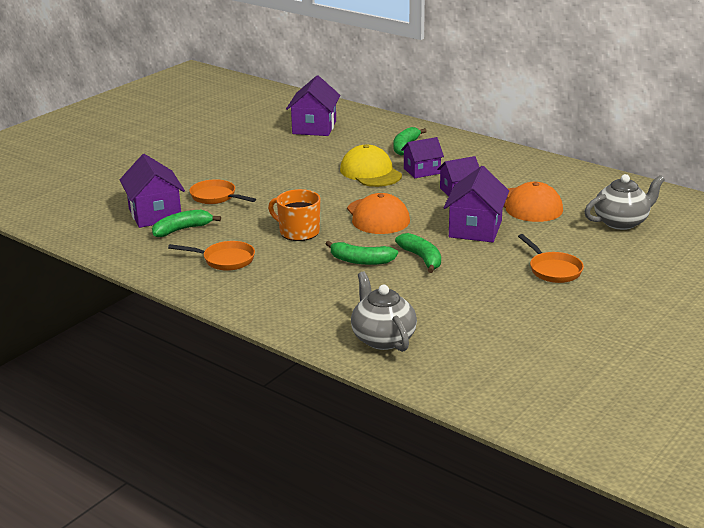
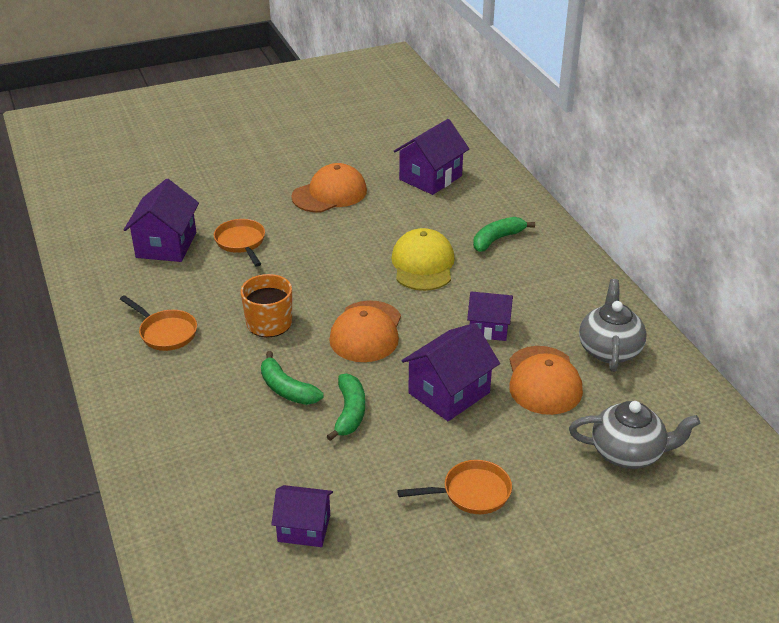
camera: 30 degrees right, 10 degrees up
green banana [152,210,221,237] -> none
grey teapot [351,272,417,352] -> grey teapot moved to [579,279,647,372]
purple house [401,137,444,178] -> purple house moved to [271,485,333,547]
orange pan [518,234,584,283] -> orange pan turned 105 degrees counterclockwise [397,460,512,514]
none -> orange cap [291,163,367,213]

